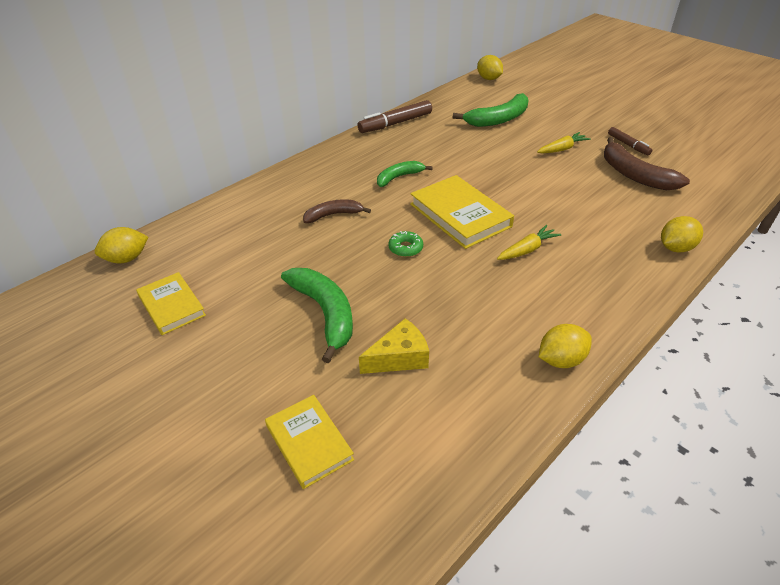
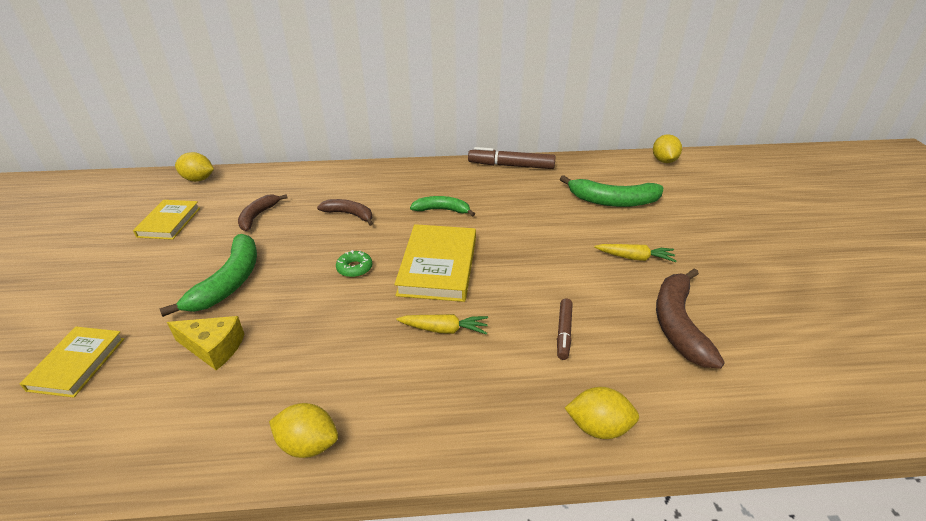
camera: 40 degrees right, 5 degrees down
brown marker [608,127,652,155] -> brown marker moved to [557,298,573,360]
none -> brown banana [238,194,288,231]

